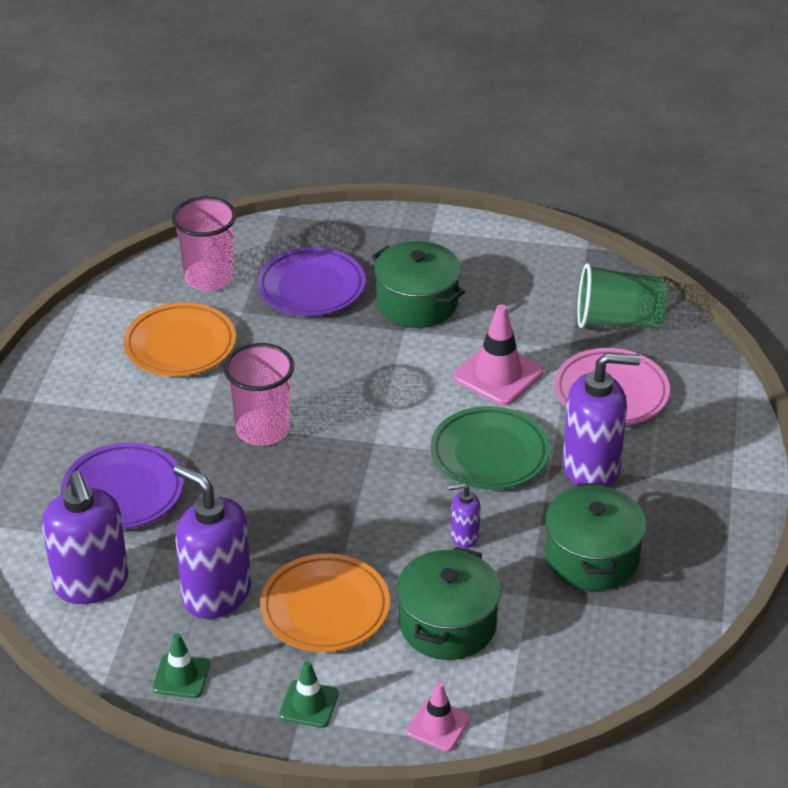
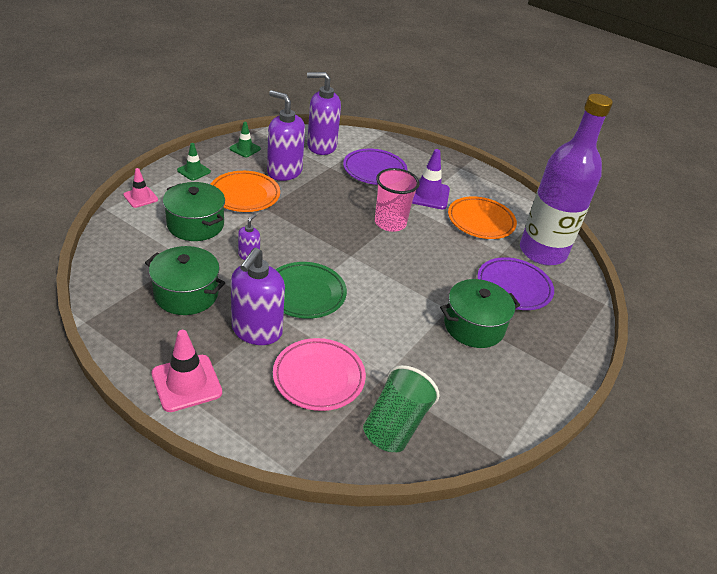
camera: 110 degrees right, 0 degrees up
pink cup [172,196,236,291] -> purple bottle [520,94,613,265]
purple soap dispenser [173,464,251,619] -> purple soap dispenser turned 120 degrees counterclockwise [267,90,305,181]
pink traffic cone [453,304,543,406] -> pink traffic cone moved to [151,330,222,412]
none -> purple traffic cone [412,149,450,209]

